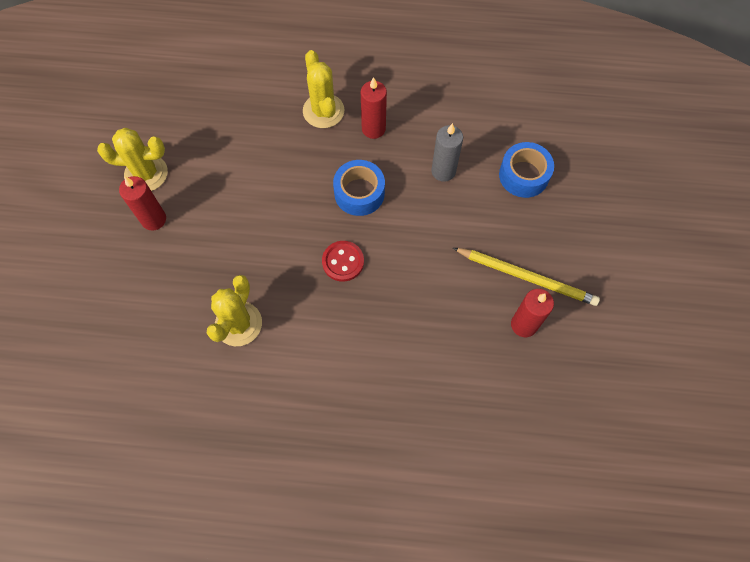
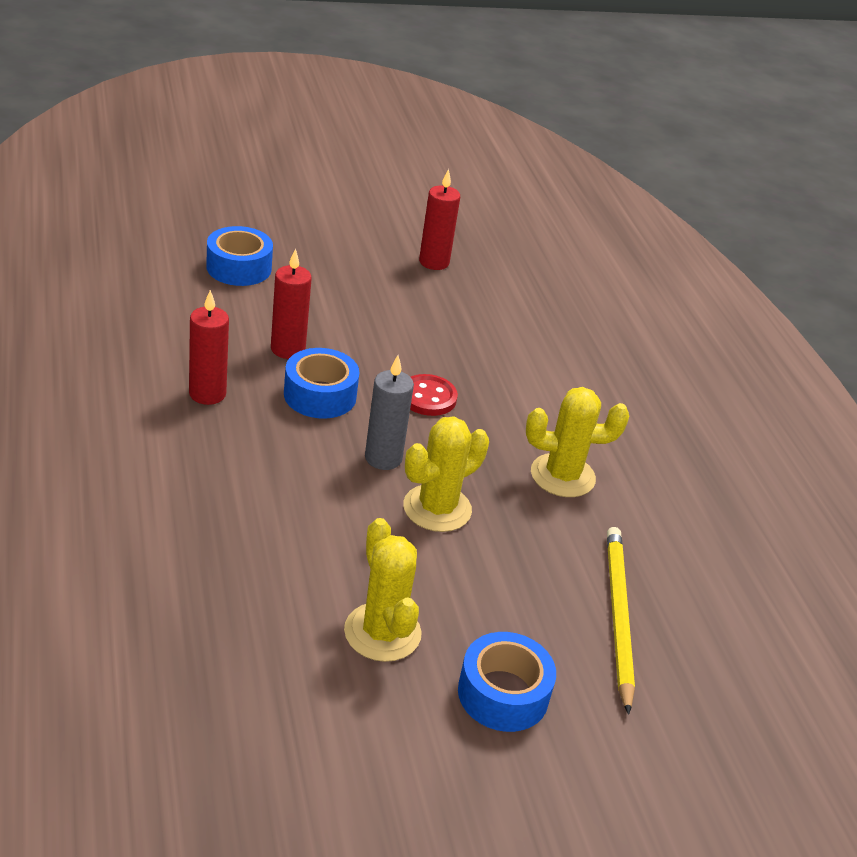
camera: 115 degrees left, 30 degrees down
red candle [119,176,166,231] -> red candle moved to [271,248,312,359]
yellow cactus [303,50,344,128] -> yellow cactus moved to [403,416,489,532]
grey candle [431,123,463,182] -> grey candle moved to [365,355,414,470]
yellow pencil [453,248,600,306] -> yellow pencil moved to [607,527,635,715]
none -> blue tape [458,632,556,732]

